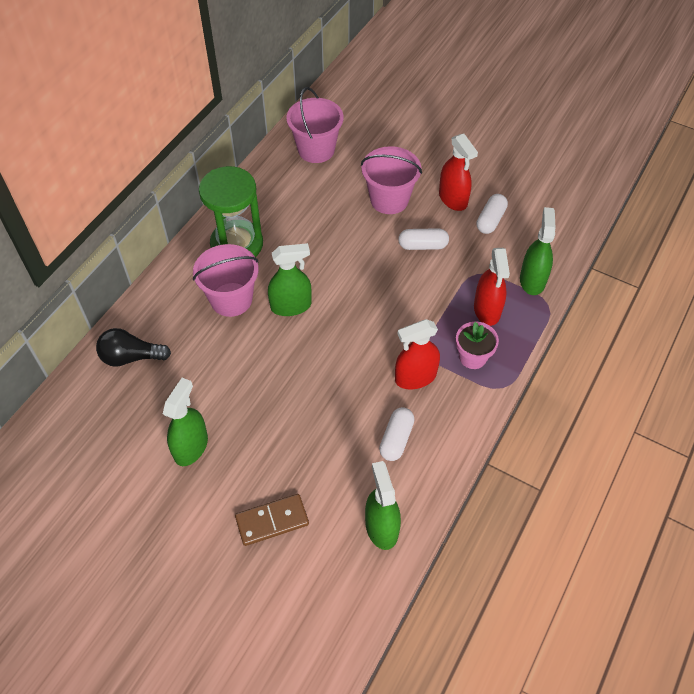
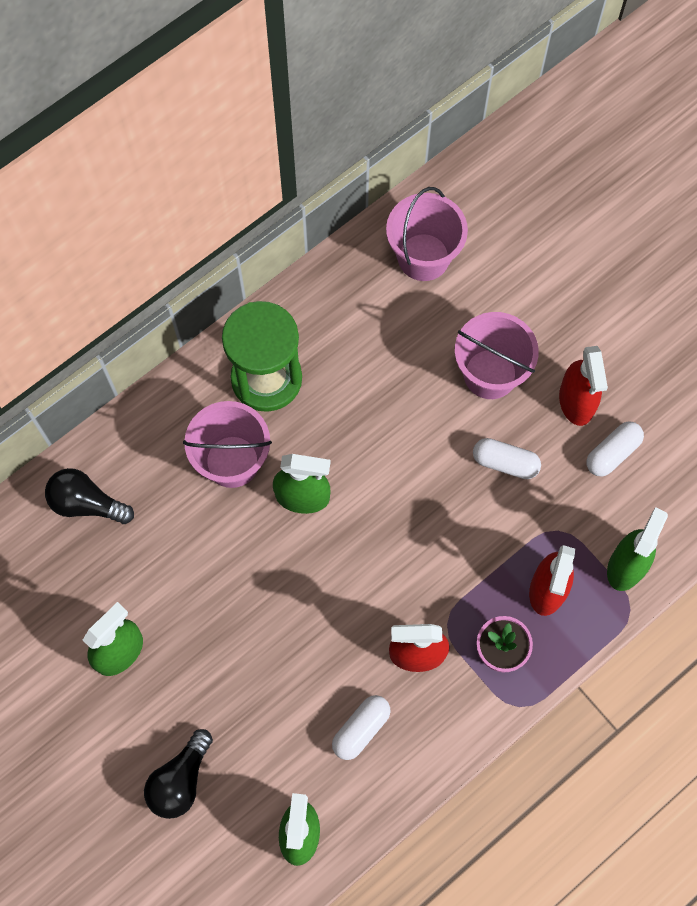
camera: 20 degrees right, 15 degrees up
brown domino [235,494,309,546] -> black light bulb [144,729,213,819]

